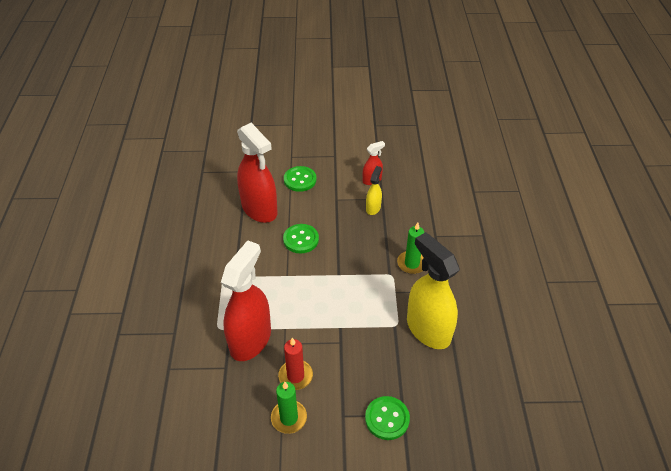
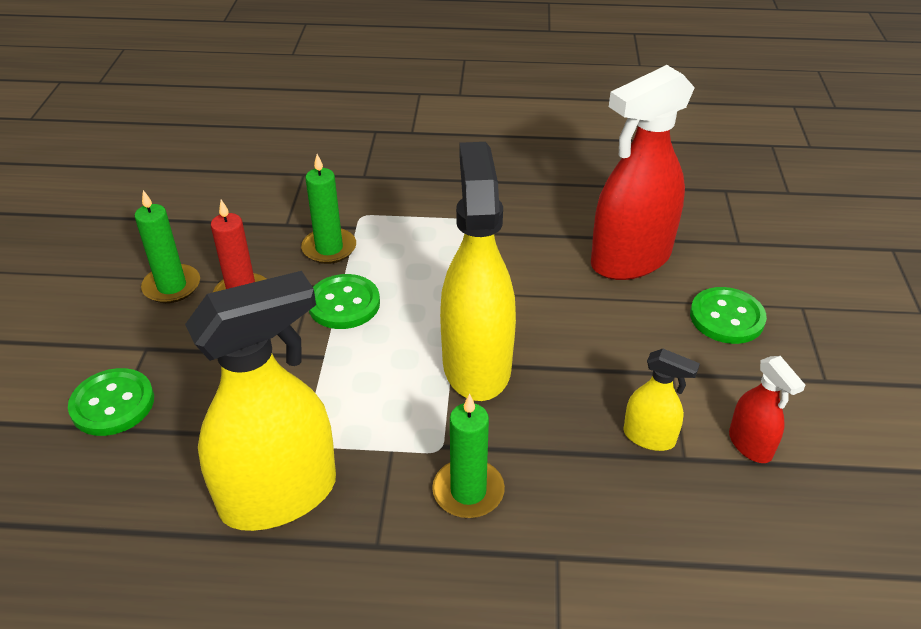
camera: 95 degrees right, 5 degrees down
red spray bottle [221,240,271,361] -> green candle [301,154,356,264]
green button [283,224,319,253] -> green button moved to [309,274,380,329]
none -> yellow spray bottle [440,142,516,401]

